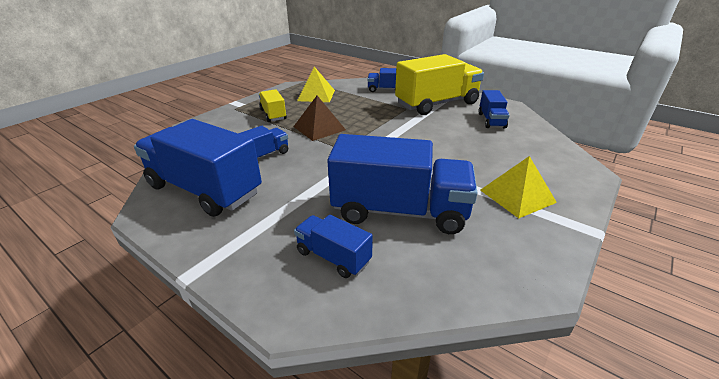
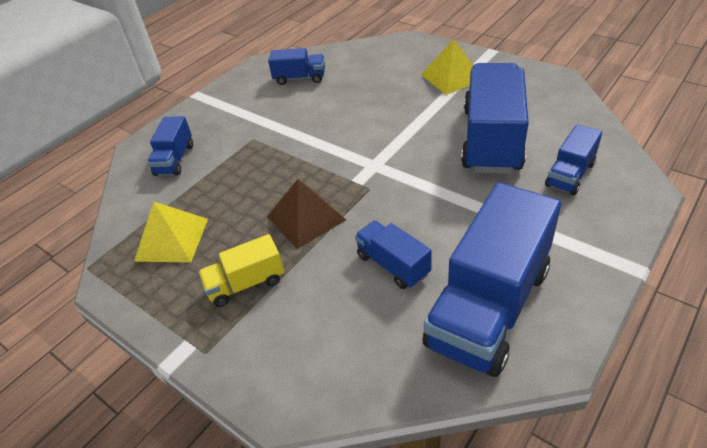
camera: 85 degrees left, 10 degrees up
yellow truck [395,54,484,115] -> none

